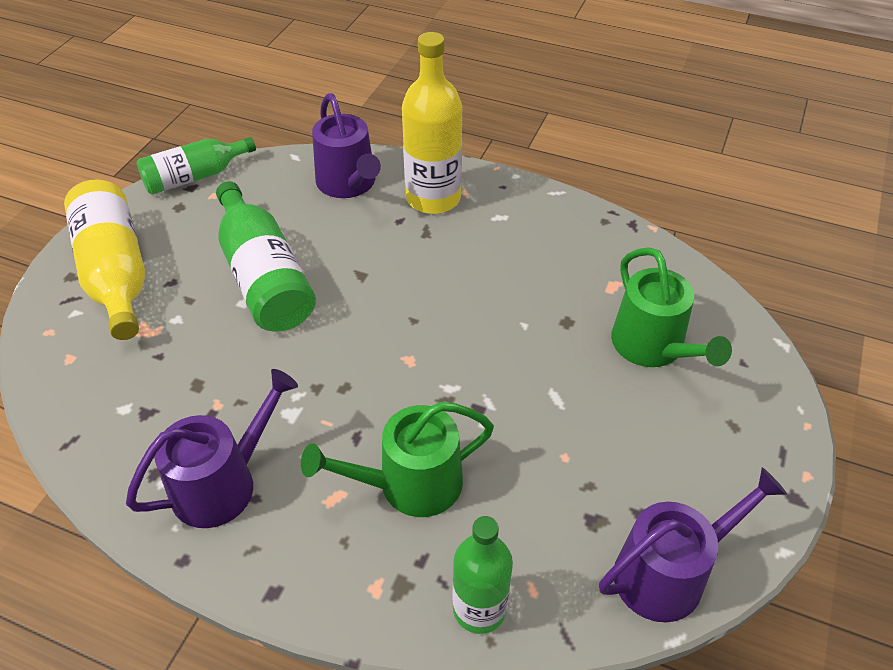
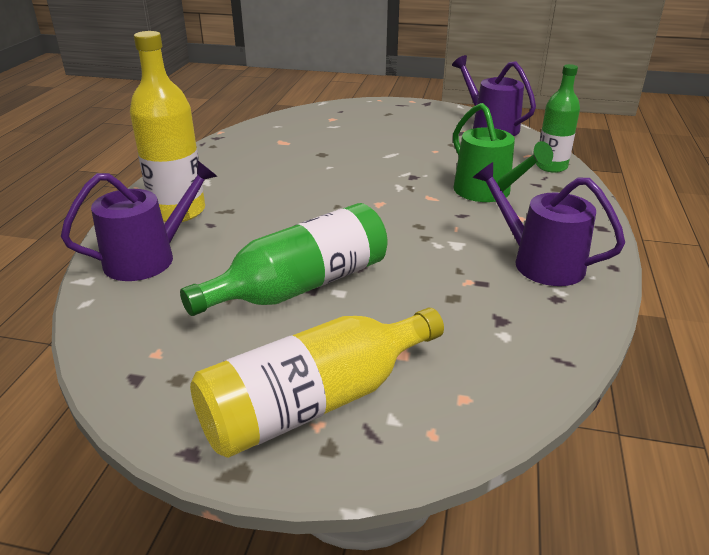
camera: 100 degrees left, 15 degrees down
green bottle [137,137,256,194] -> none
green watering can [611,247,732,367] -> none

